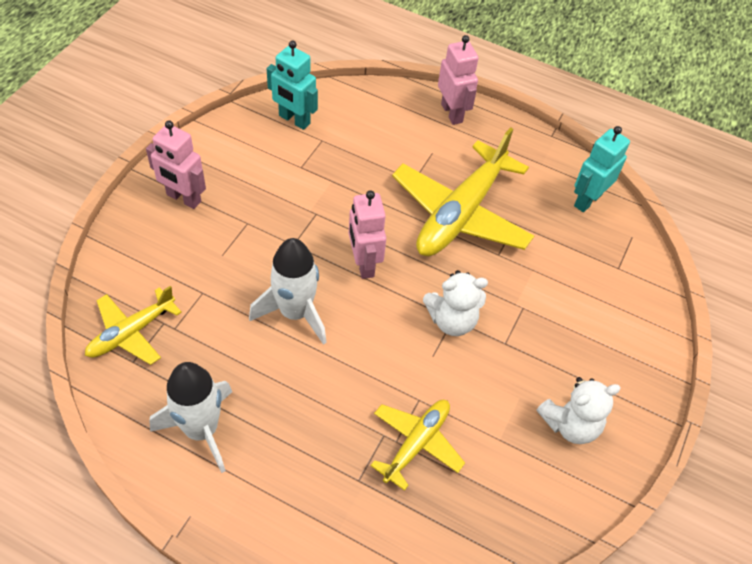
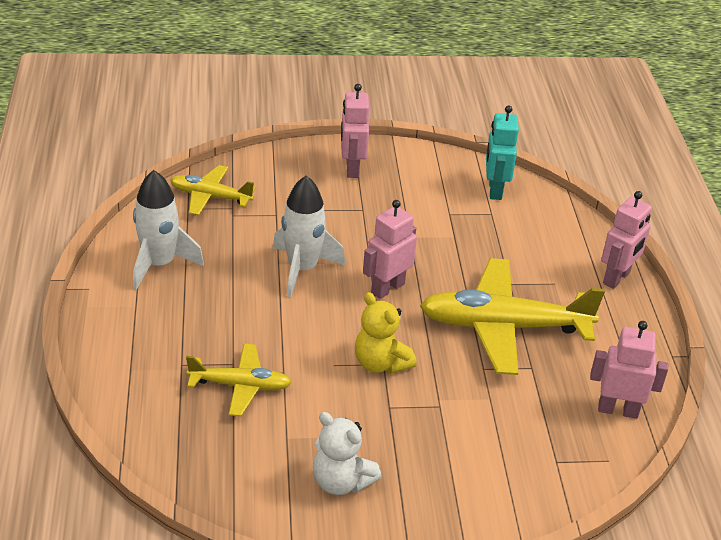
camera: 60 degrees right, 15 degrees down
white teddy bear [423,270,488,336] -> yellow teddy bear [355,292,417,374]
turquoise robot [574,126,630,212] -> pink robot [590,321,668,419]

